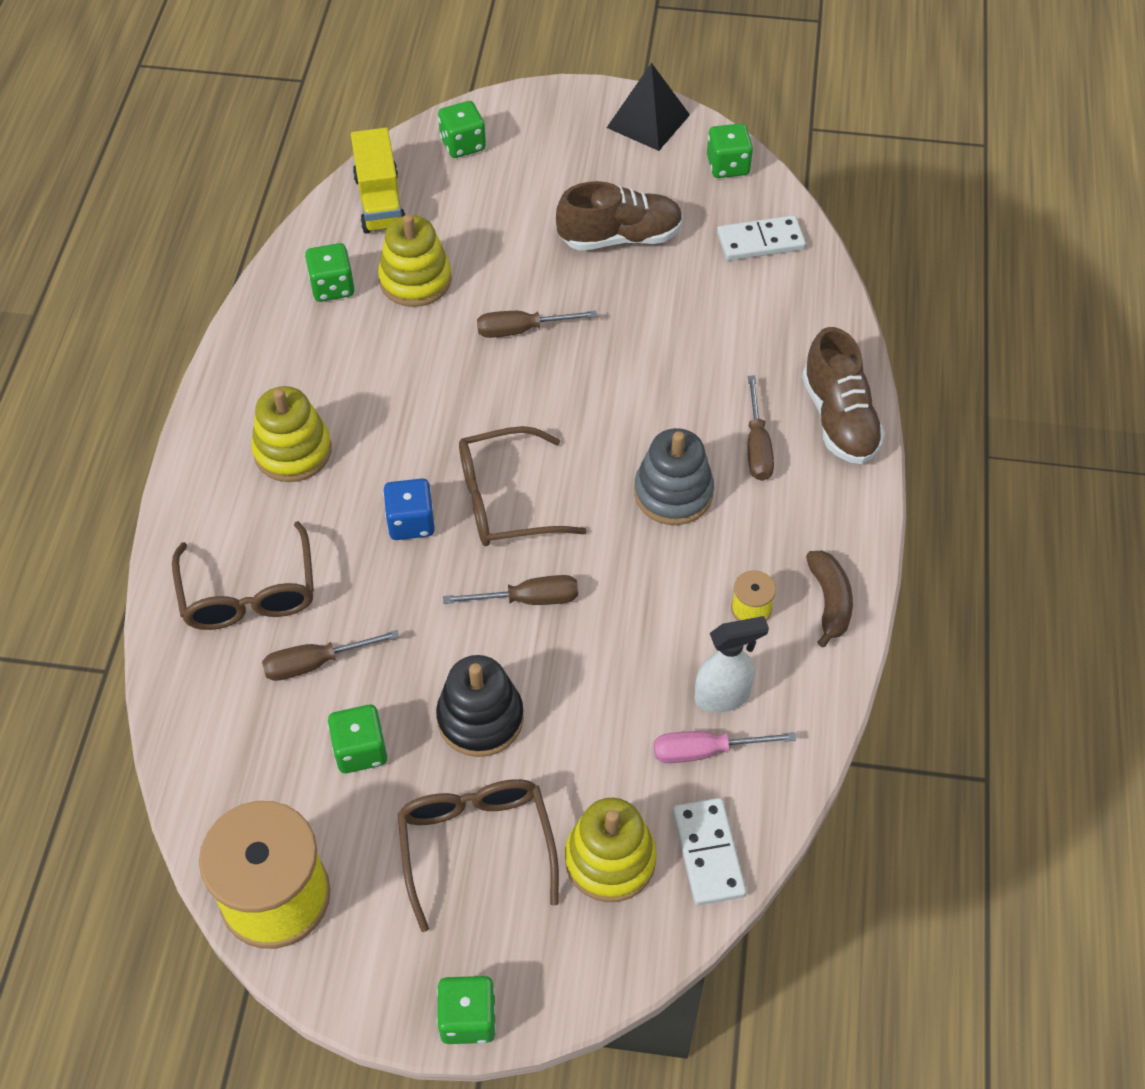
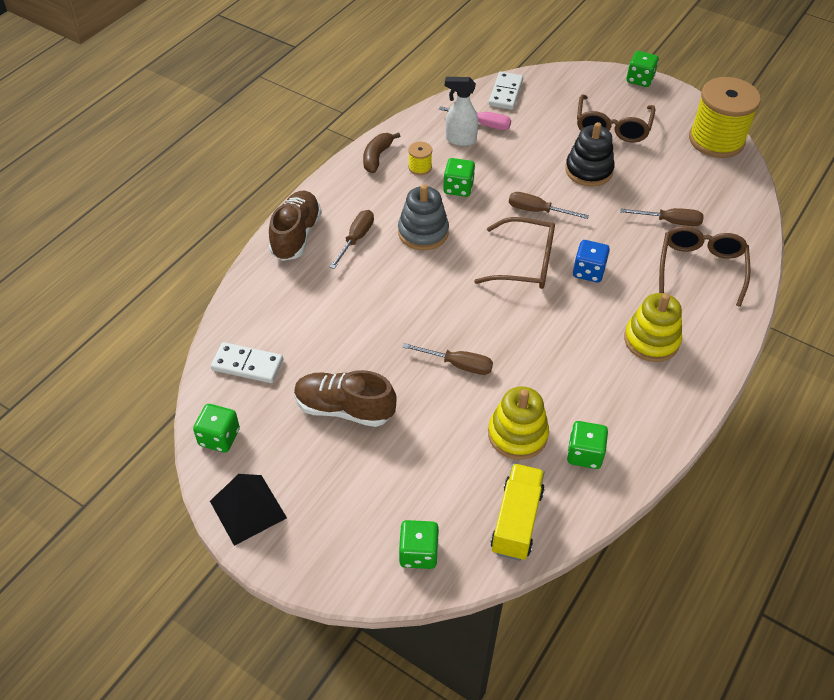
camera: 155 degrees left, 5 degrees down
green dice [328,705,387,773] -> green dice moved to [443,158,475,197]
yellow stacking toy [565,798,657,902] -> none

